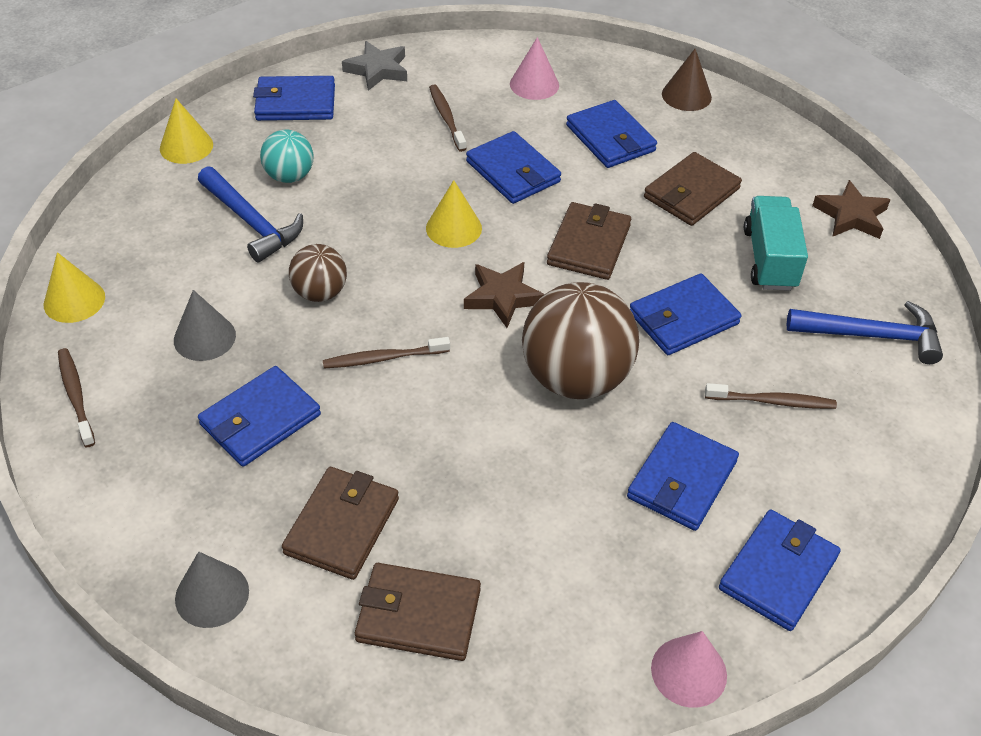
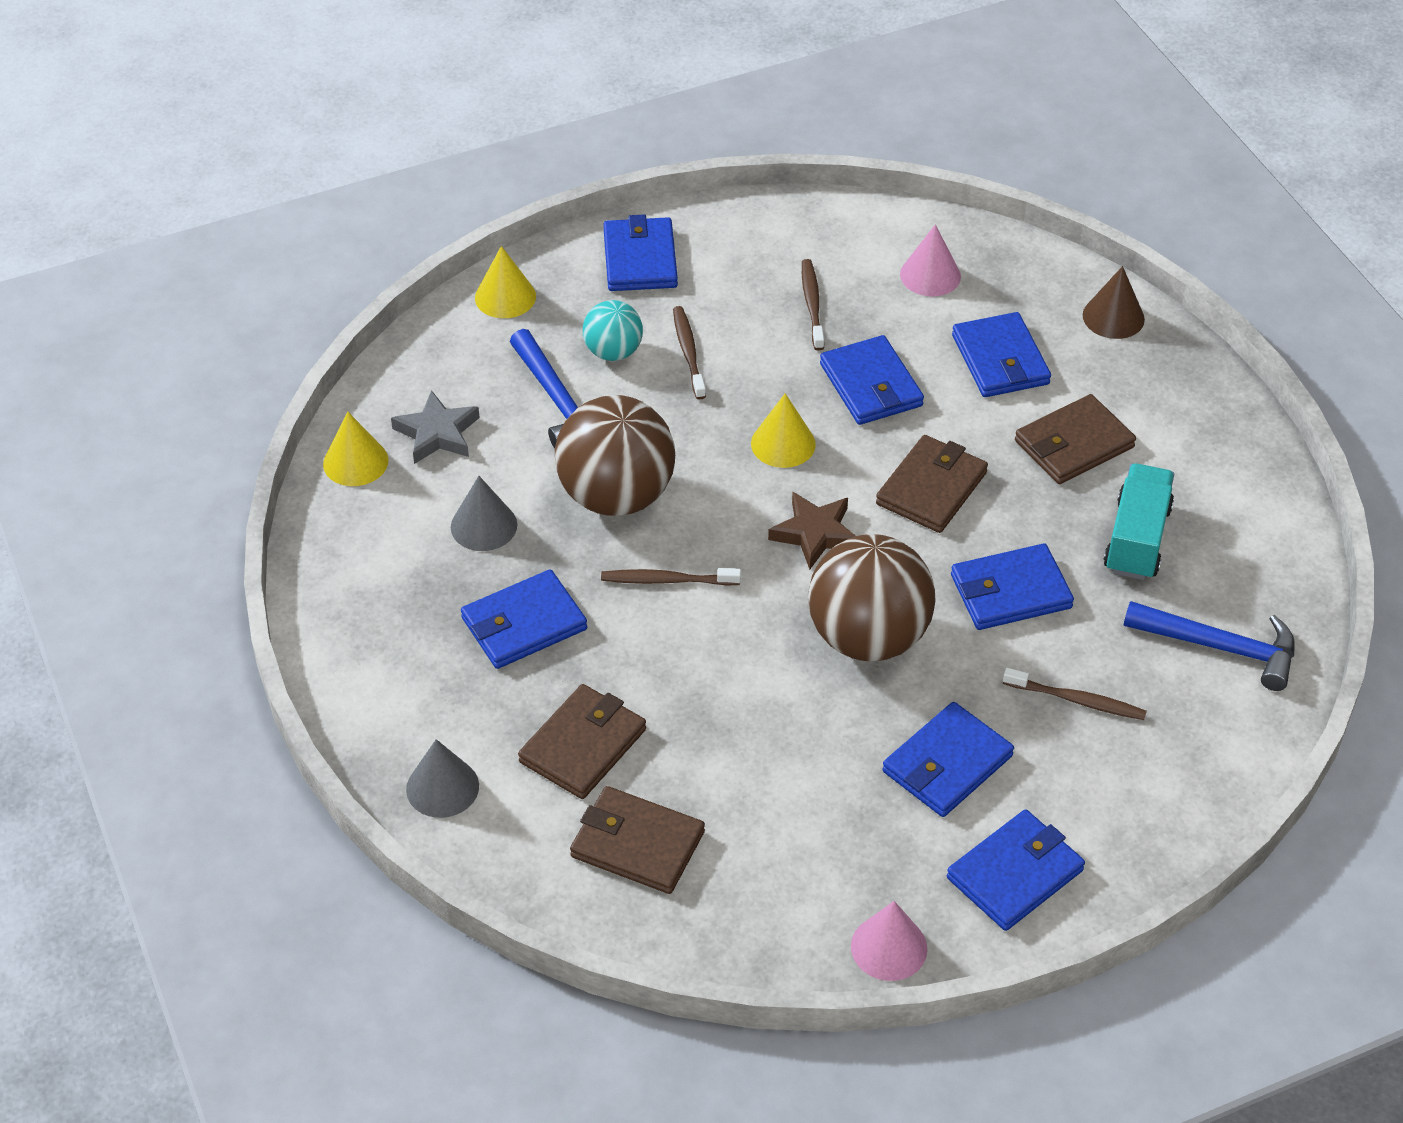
camera: 15 degrees right, 0 degrees up
brown toothbrush [58,348,95,447] -> brown toothbrush moved to [673,306,706,400]
blue wallet [253,76,335,121] -> blue wallet turned 75 degrees clockwise [603,214,678,291]
brown ball [289,244,347,302] -> brown ball [555,395,675,516], size x1.88
grey star [342,41,407,91] -> grey star moved to [391,390,480,464]
brown star [812,180,890,239] -> none

